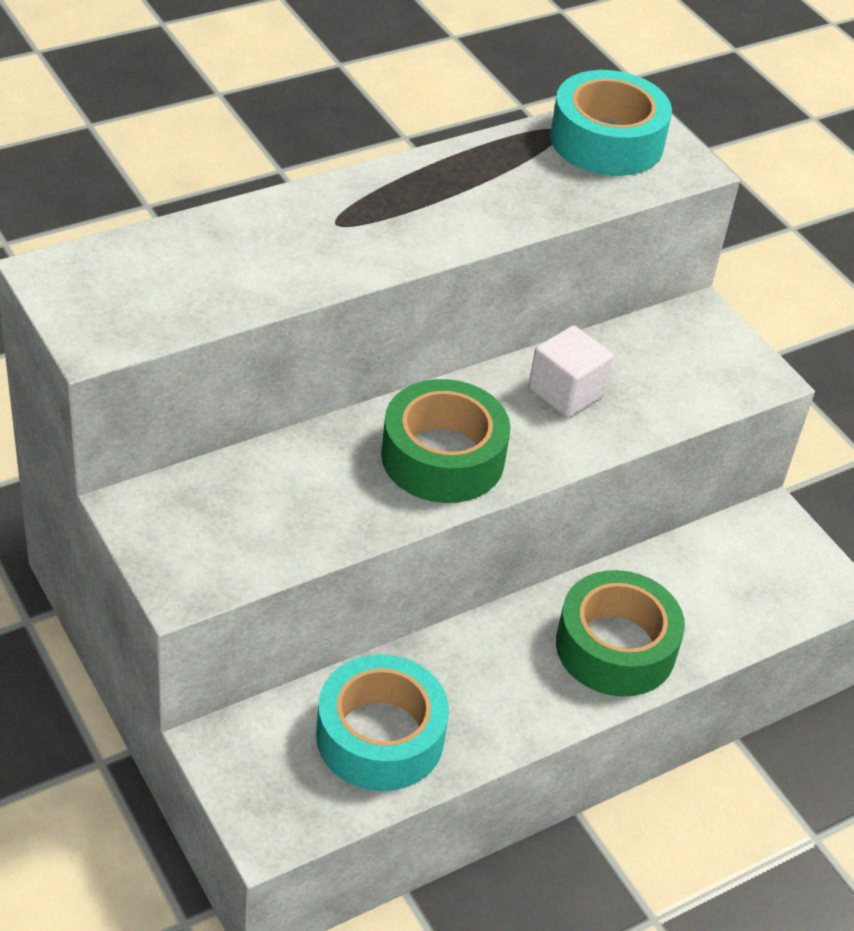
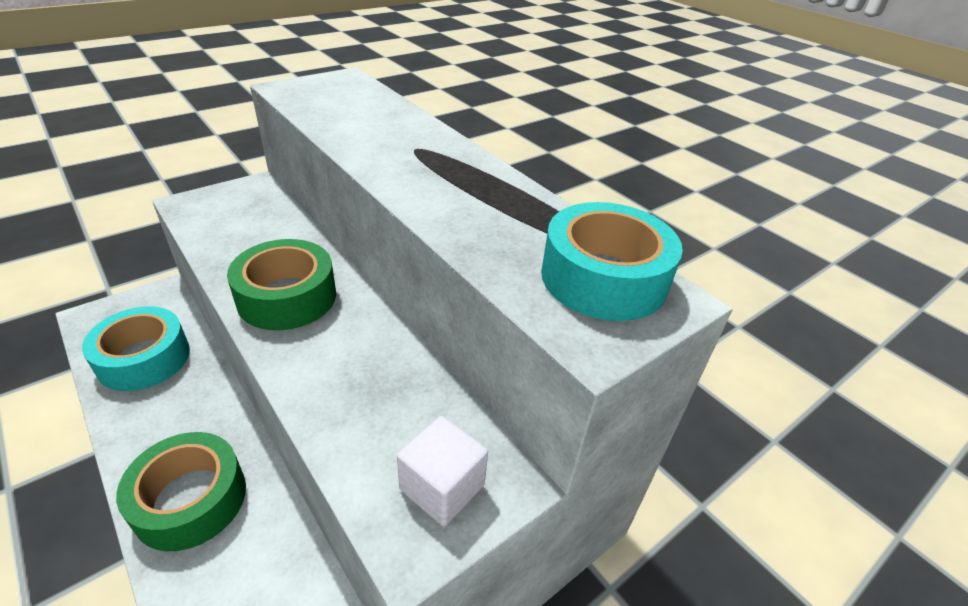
camera: 85 degrees right, 5 degrees down
white cube [529,325,614,418] -> white cube moved to [397,416,488,526]

